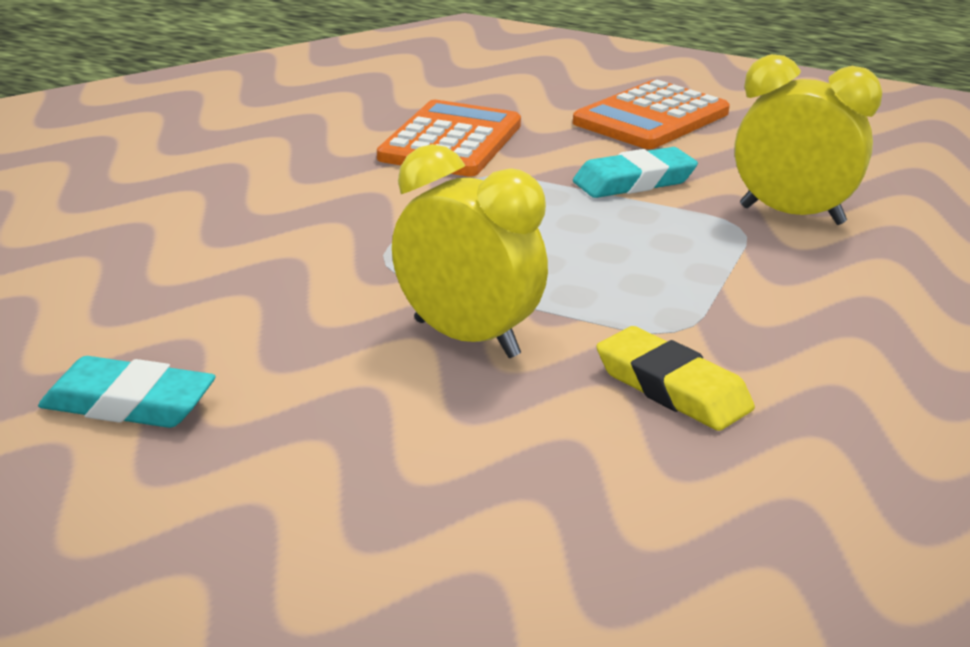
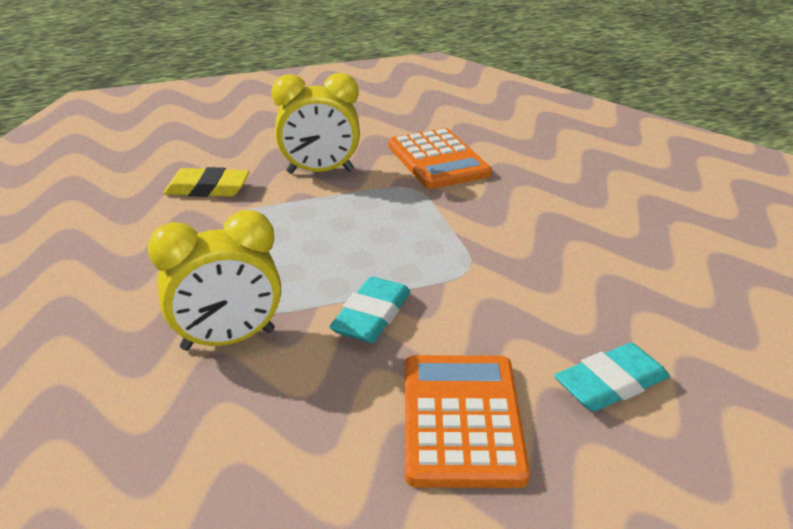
camera: 140 degrees right, 5 degrees up
turquoise eraser [38,356,216,428] -> turquoise eraser moved to [554,343,670,412]
orange calculator [377,100,521,177] -> orange calculator moved to [388,128,492,189]

